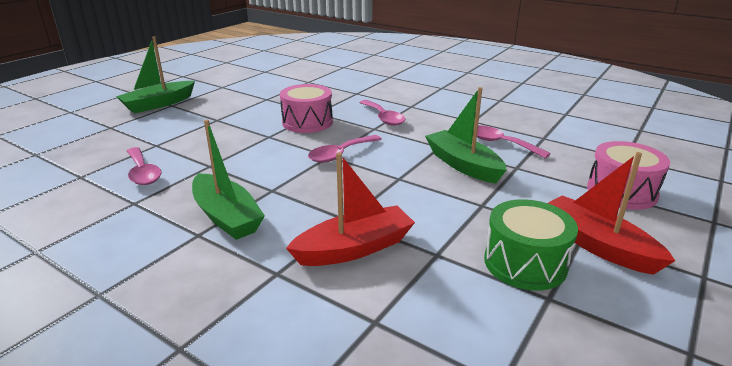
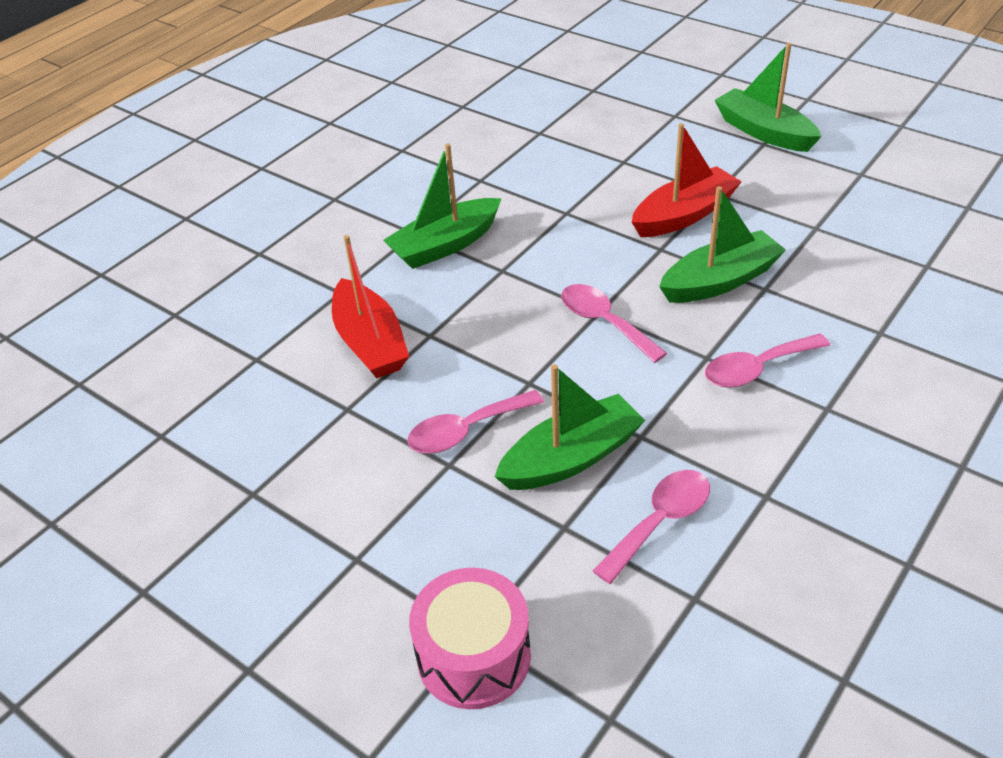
camera: 95 degrees right, 15 degrees up
pink spoon [127,147,162,185] -> pink spoon moved to [407,390,544,454]
pink drum [280,84,333,133] -> green boat [659,186,786,303]
green drum [484,199,578,291] -> none
red boat [548,152,675,275] -> red boat moved to [632,123,742,237]

